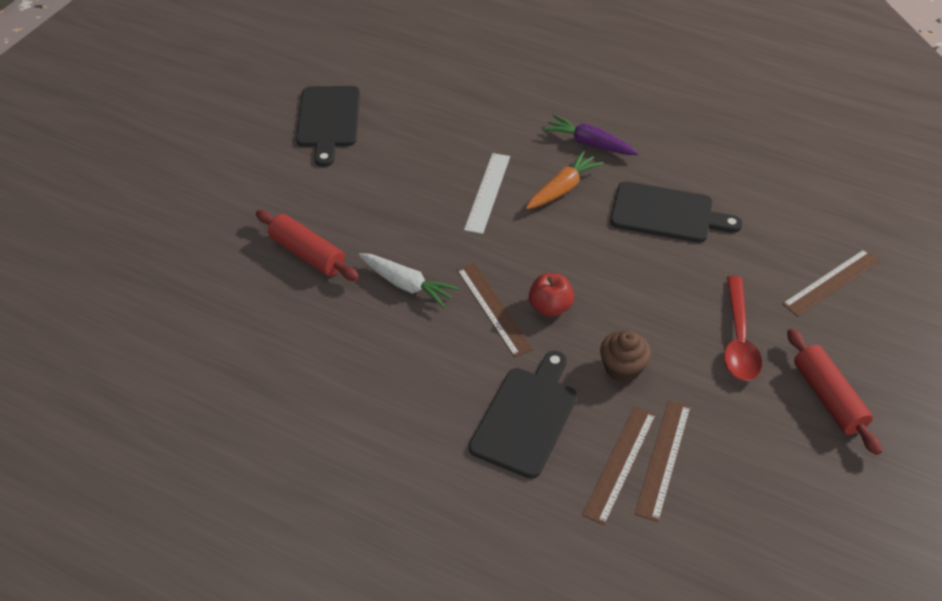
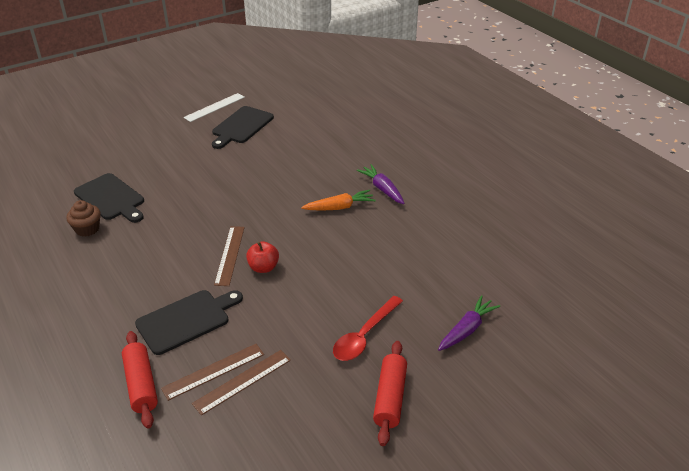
camera: 30 degrees right, 10 degrees down
red rolling pin [256,210,359,281] -> red rolling pin moved to [122,331,158,428]
white carrot [359,253,459,308] -> none
white ruler [464,153,510,234] -> white ruler moved to [184,93,245,122]
brown cupcake [600,330,651,382] -> brown cupcake moved to [66,200,101,237]
black cutting board [610,181,743,243] -> black cutting board moved to [74,173,144,223]
brown ruler [782,249,880,317] -> purple carrot [438,295,500,351]

